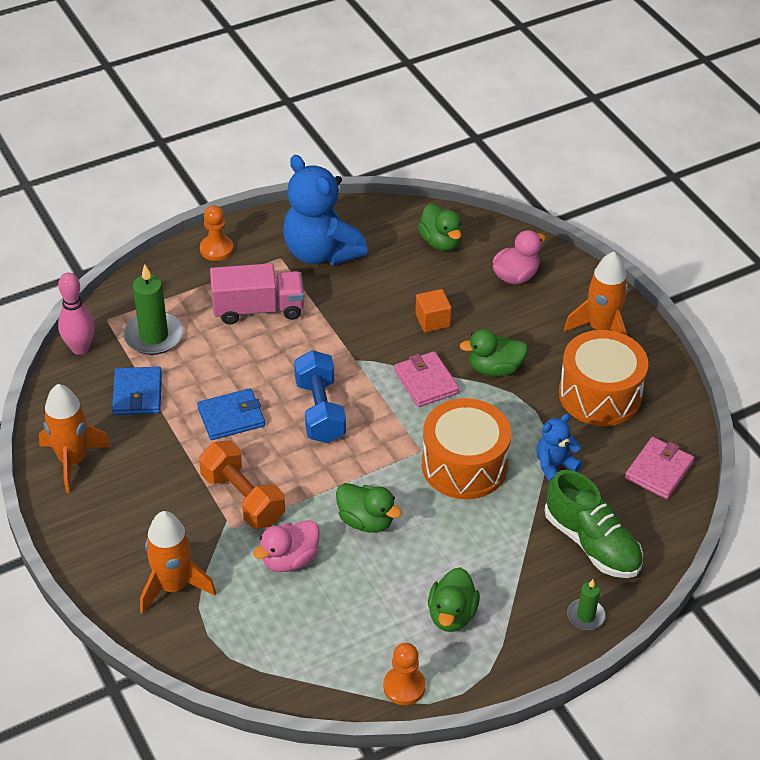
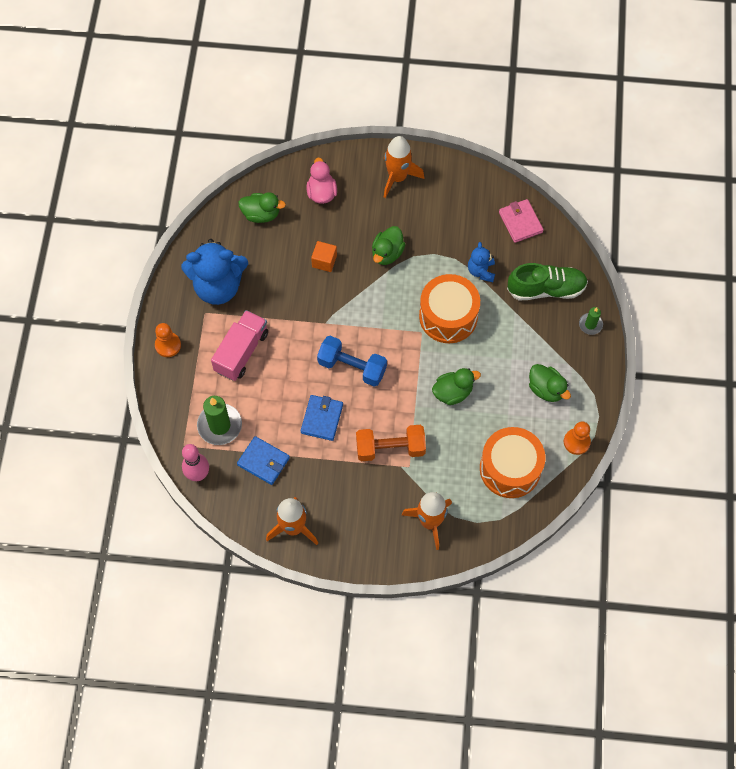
camera: 55 degrees left, 20 degrees up
pink duck [253,520,320,572] -> none
pink wallet [394,351,459,407] -> none
orange drum [559,330,648,426] -> orange drum moved to [480,427,545,498]

